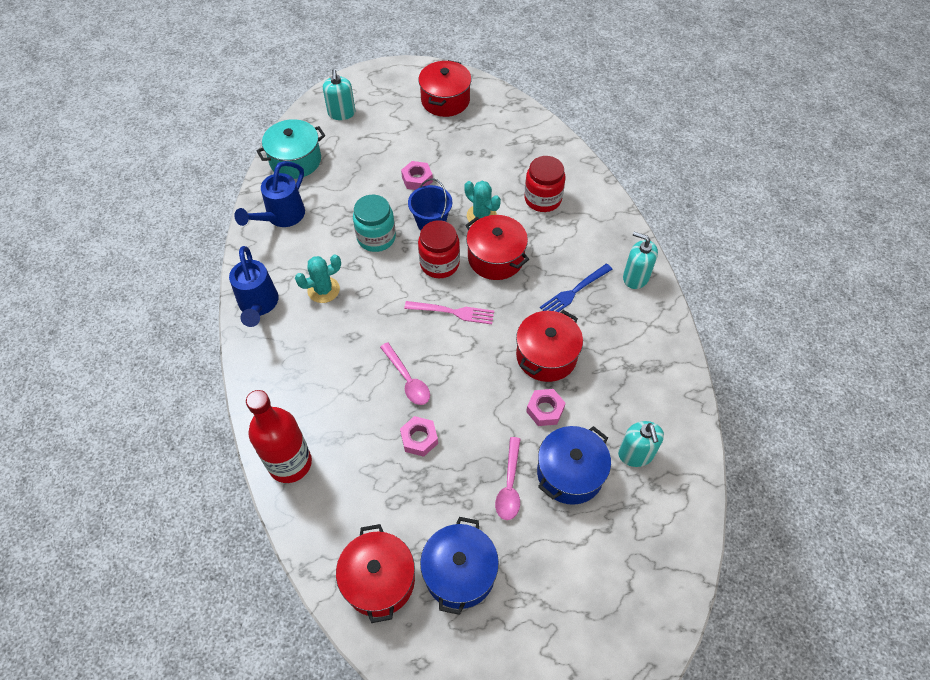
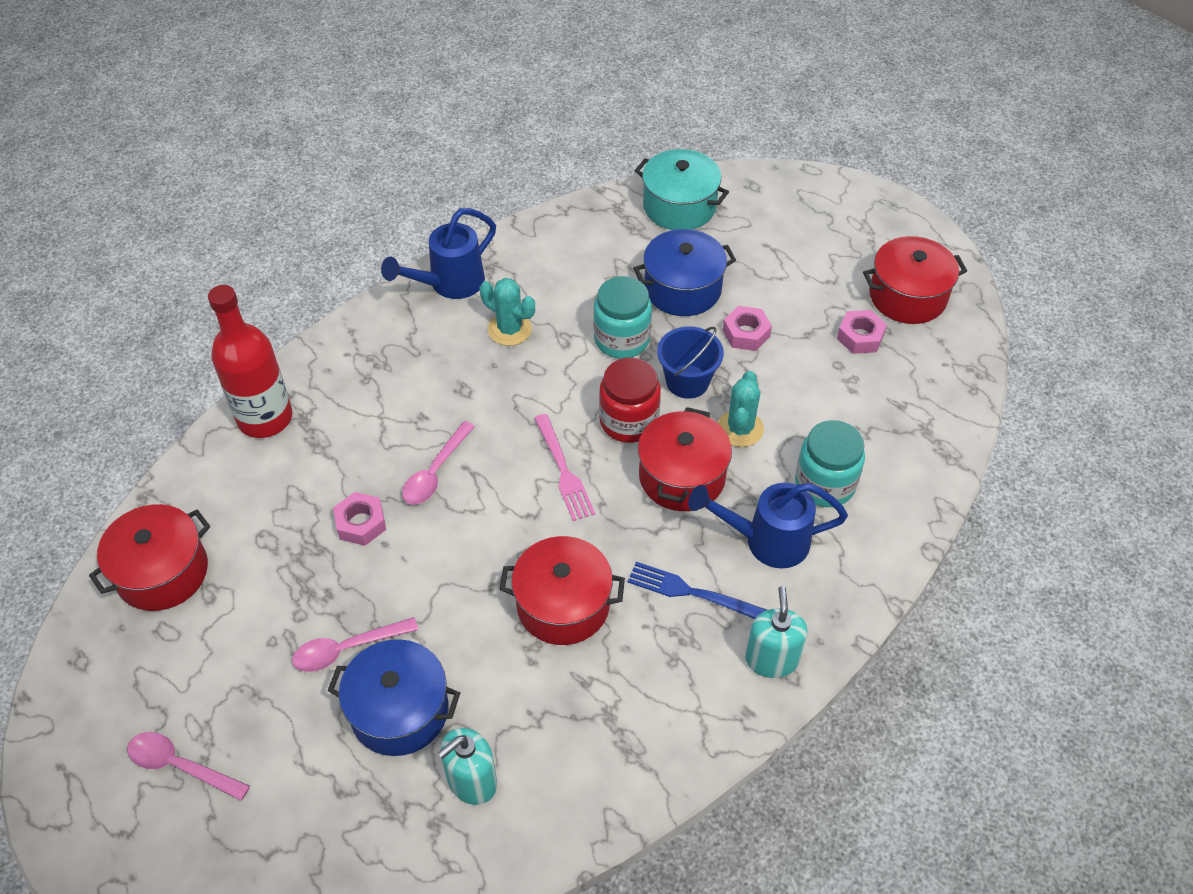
camera: 60 degrees right, 5 degrees down
blue watering can [234,161,305,227] -> blue watering can moved to [688,483,848,568]
turquoise soap dispenser [323,69,355,120] -> none
blue pot [420,517,499,615] -> blue pot moved to [633,229,736,316]
red jar [524,156,565,212] -> turquoise jar [795,420,865,507]
pink nut [526,389,565,426] -> pink nut moved to [837,310,887,354]
none -> pink spoon [127,732,250,801]

